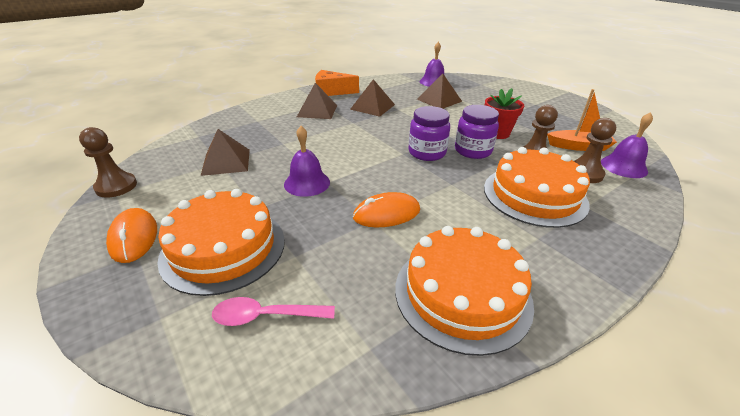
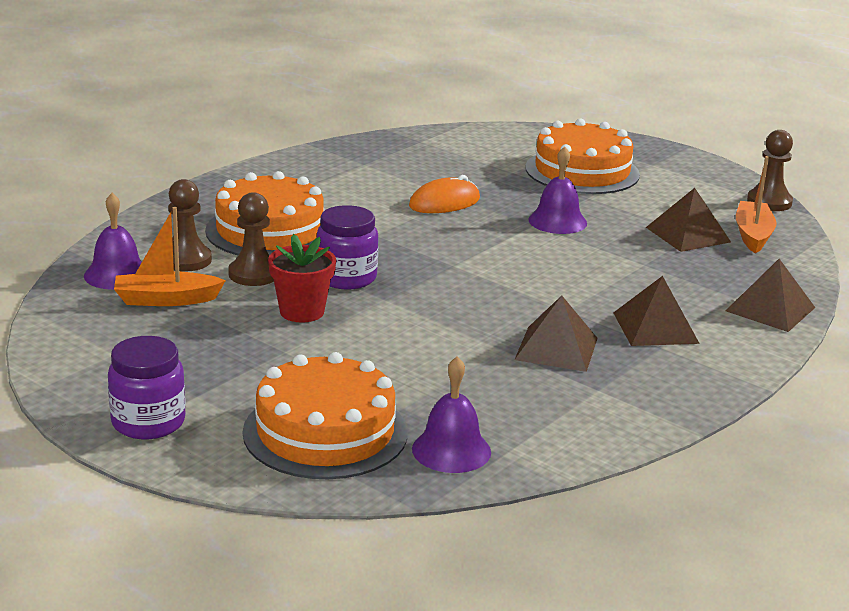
camera: 165 degrees right, 10 degrees down
orange mouse [106,208,157,263] -> none
pink spoon [212,297,335,326] -> none
orange cheese [315,70,359,96] -> none
orange cake [395,226,534,356] -> orange cake moved to [243,352,408,479]
purple jar [408,106,450,161] -> purple jar moved to [108,336,186,439]
brown pyramid [417,74,462,109] -> brown pyramid moved to [726,259,815,332]
none -> orange boat [736,156,777,253]

